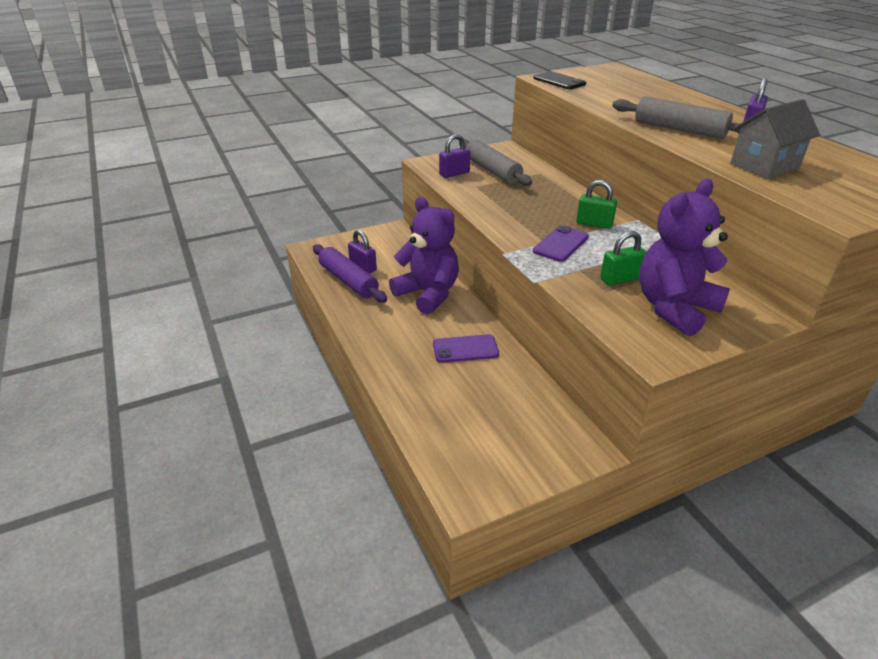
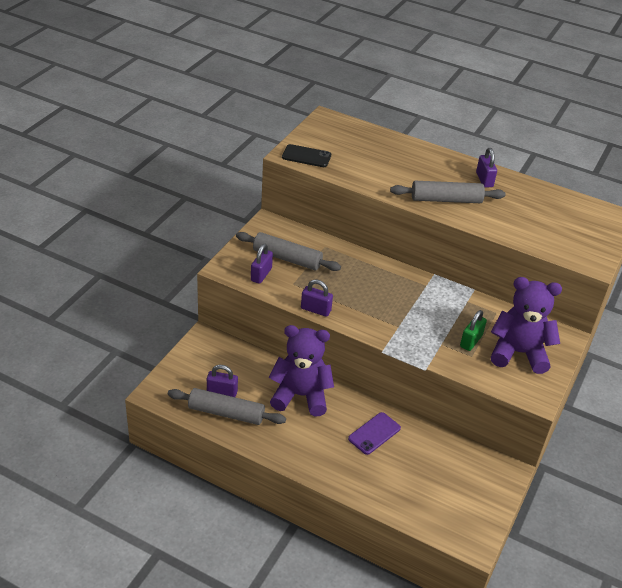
camera: 40 degrees left, 5 degrees up
purple rolling pin [313,244,387,303] -> grey rolling pin [168,388,286,425]
purple phone [533,225,589,262] -> none
green padlock [576,180,617,229] -> none
purple teddy bear [639,179,730,336] -> purple teddy bear turned 90 degrees clockwise [491,277,562,374]
grey house [730,99,820,179] -> none
none -> purple padlock [301,279,333,317]

